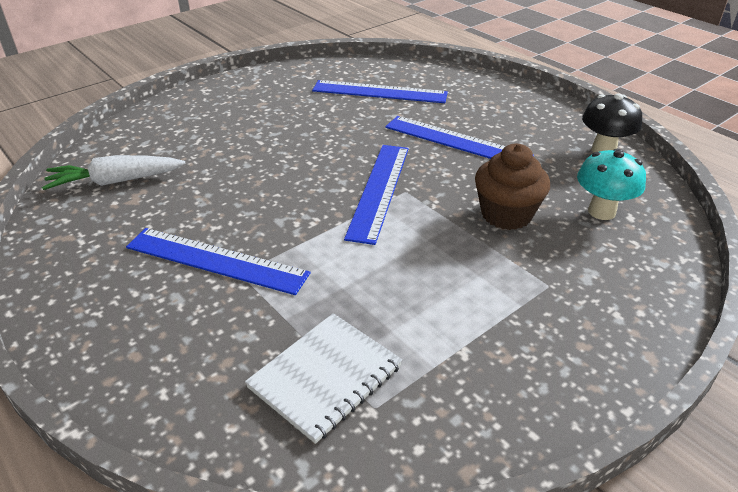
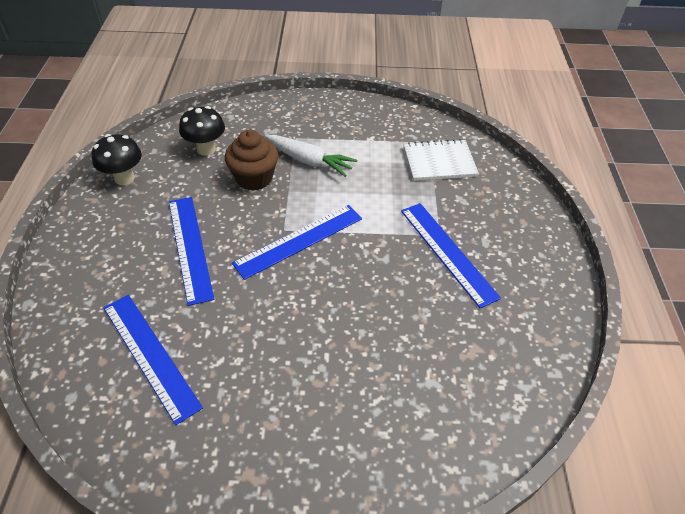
camera: 140 degrees left, 10 degrees up
white carrot [42,155,185,190] -> white carrot moved to [265,135,357,177]
turquoise mushroom [577,149,646,220] -> black mushroom [179,106,225,156]

